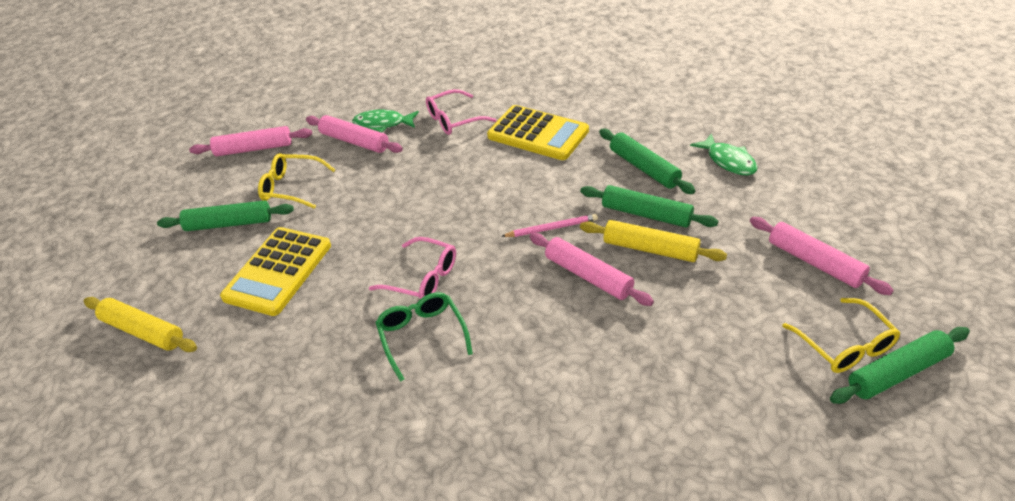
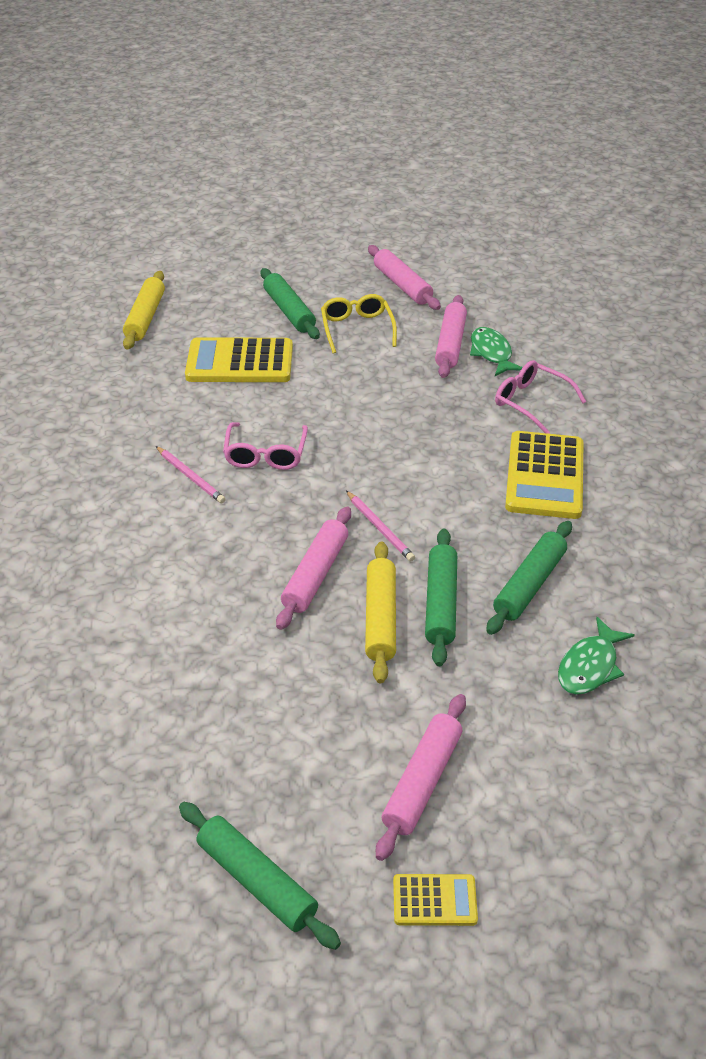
camera: 65 degrees right, 0 degrees up
green glasses [376,292,473,382] -> pink pencil [156,446,226,503]
yellow glasses [782,298,900,373] -> none
none -> yellow calculator [393,874,478,926]

